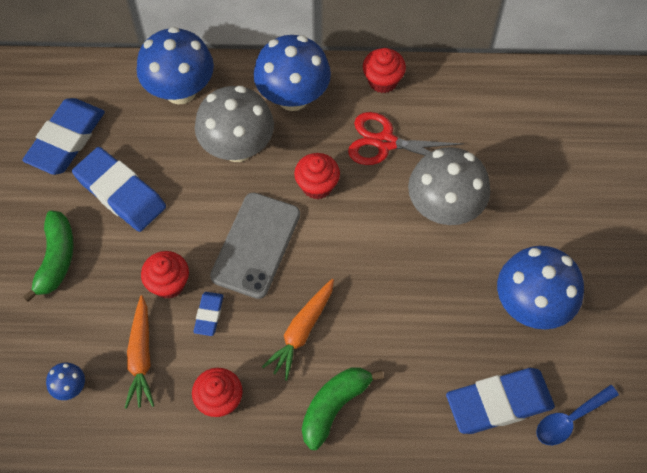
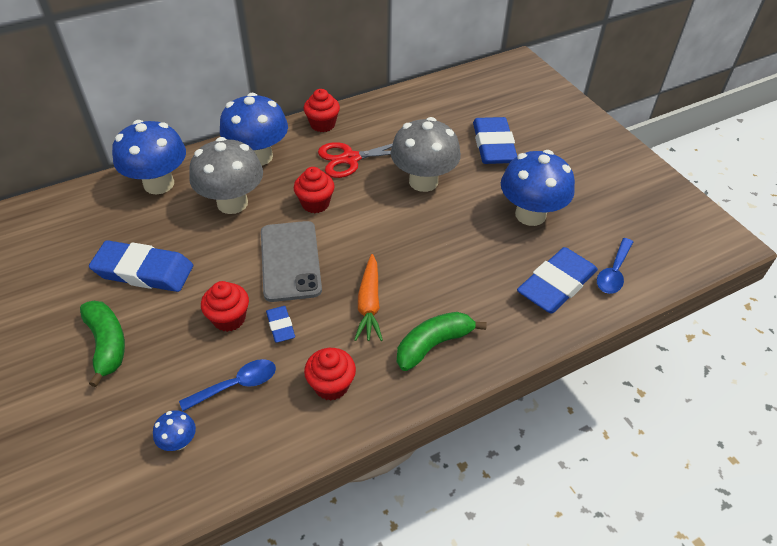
camera: 30 degrees left, 15 degrees down
blue eraser [22,98,105,175] -> blue eraser moved to [473,117,517,164]
orange carrot [125,295,154,409] -> blue spoon [179,359,276,411]
green banana [302,368,384,450] -> green banana turned 45 degrees clockwise [397,312,487,371]

